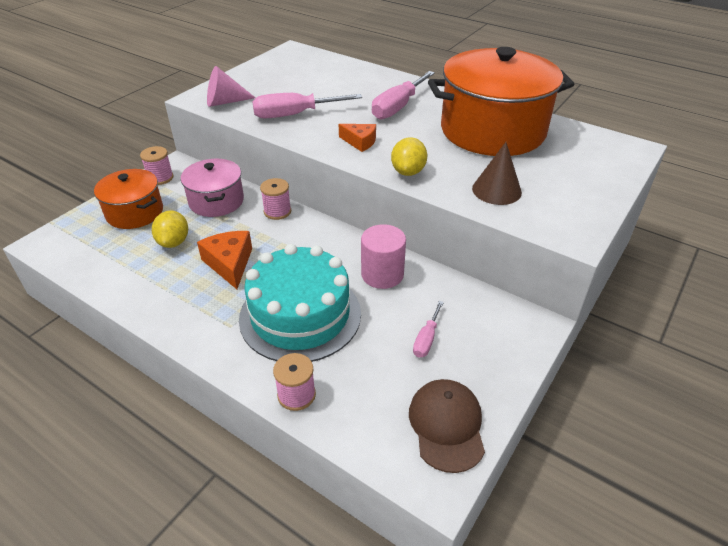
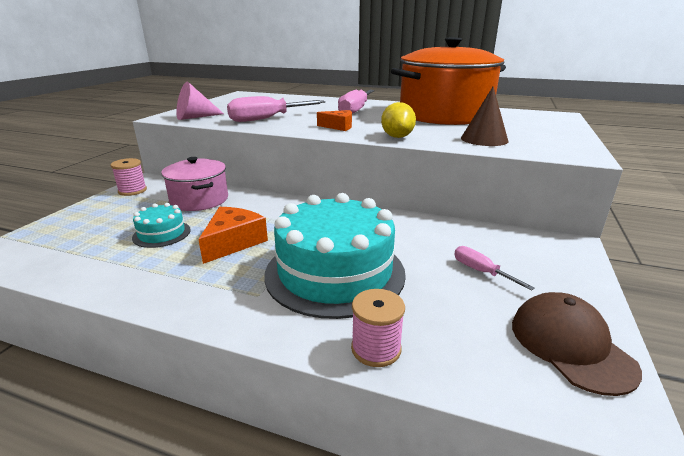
camera: 15 degrees left, 15 degrees down
orange pot [94,169,163,229] -> none
yellow lemon [152,211,188,248] -> turquoise cake [132,203,191,248]
orange cheese [197,231,252,289] -> orange cheese turned 60 degrees clockwise [198,207,268,264]
pink spool [260,178,291,220] -> none
pink cylinder [361,224,406,289] -> none
pink screwdriver [413,301,444,358] -> pink screwdriver turned 135 degrees clockwise [454,246,535,291]

